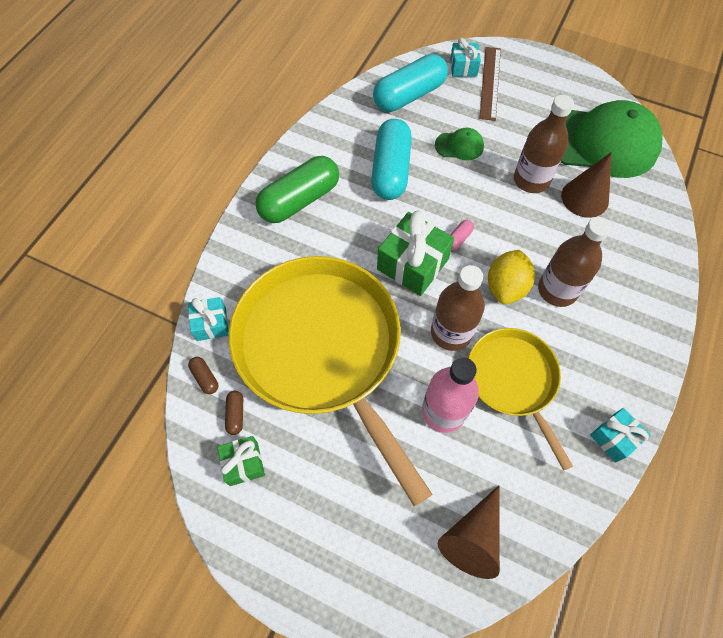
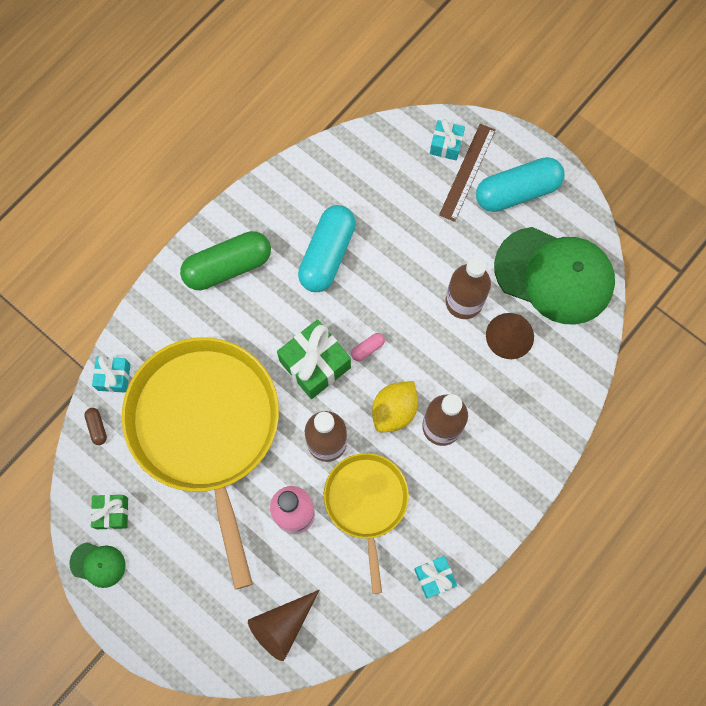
camera: 15 degrees right, 10 degrees up
brown capsule [225,391,243,435] -> none
turquoise capsule [373,54,448,112] -> turquoise capsule moved to [476,157,564,212]
green cap [435,128,484,160] -> green cap moved to [69,542,126,588]

